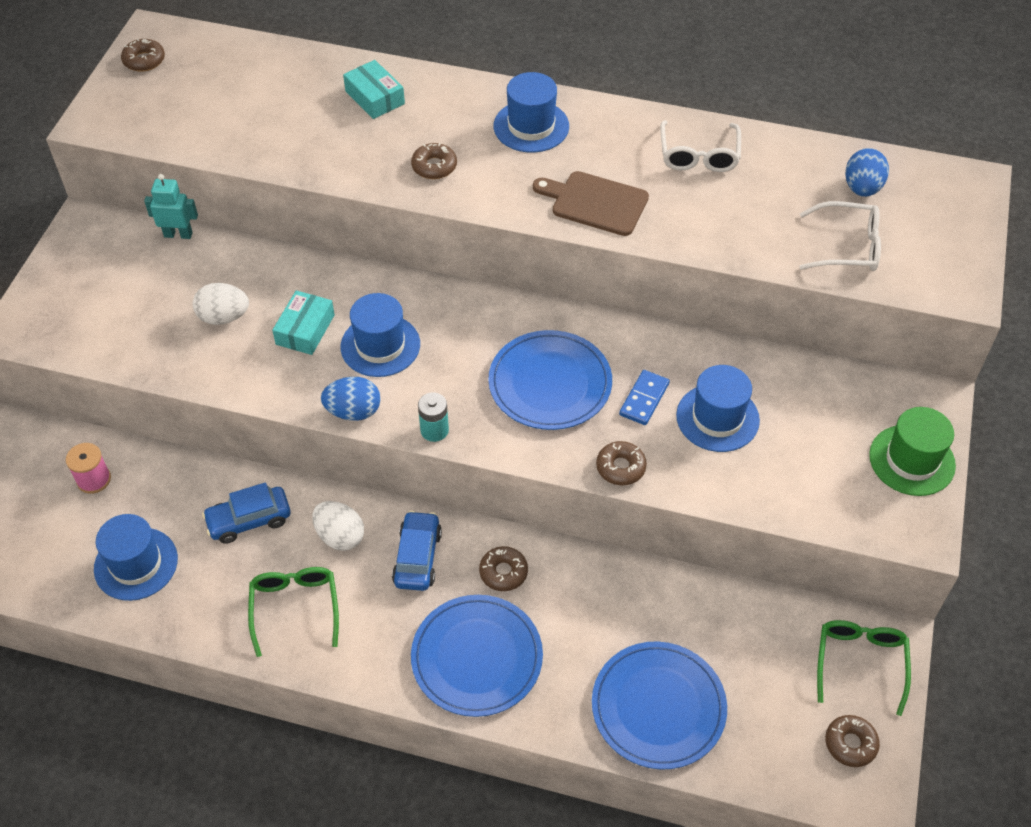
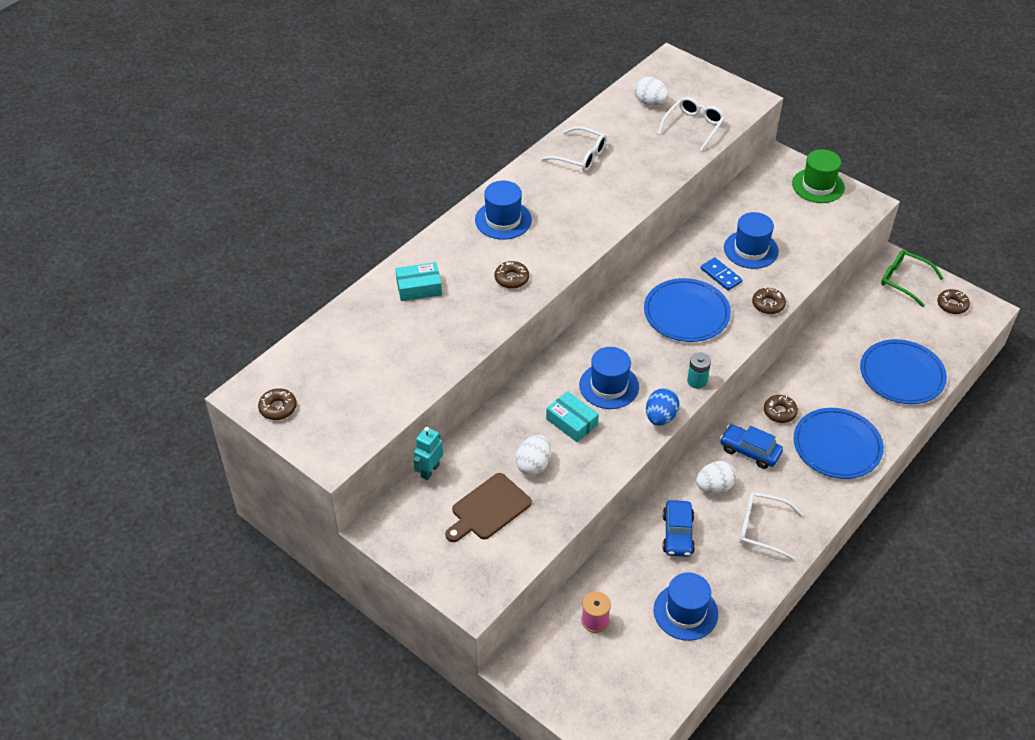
camera: 65 degrees left, 5 degrees down
green glasses [248,567,339,657] -> white glasses [740,492,803,560]
brown cutting board [533,171,649,236] -> brown cutting board moved to [445,473,532,542]
blue egg [845,148,889,197] -> white egg [634,77,669,106]

